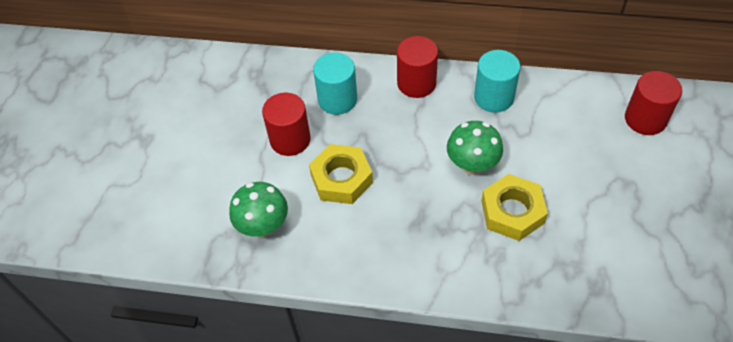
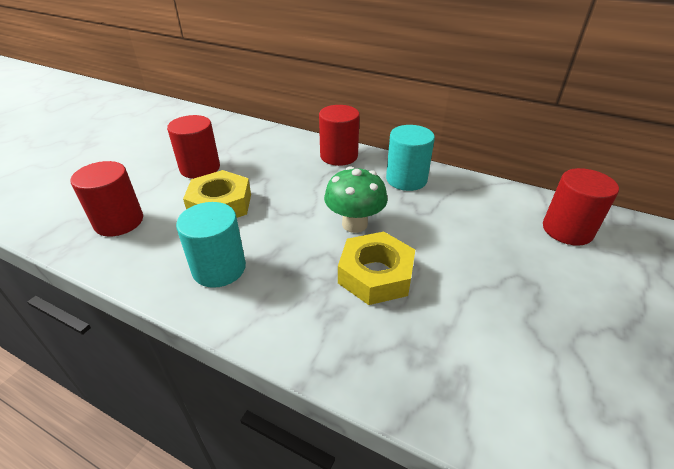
camera: 15 degrees right, 15 degrees down
green mushroom [229,182,288,237] -> red cylinder [71,161,143,236]
turquoise cylinder [313,53,357,115] -> turquoise cylinder moved to [176,202,246,288]

